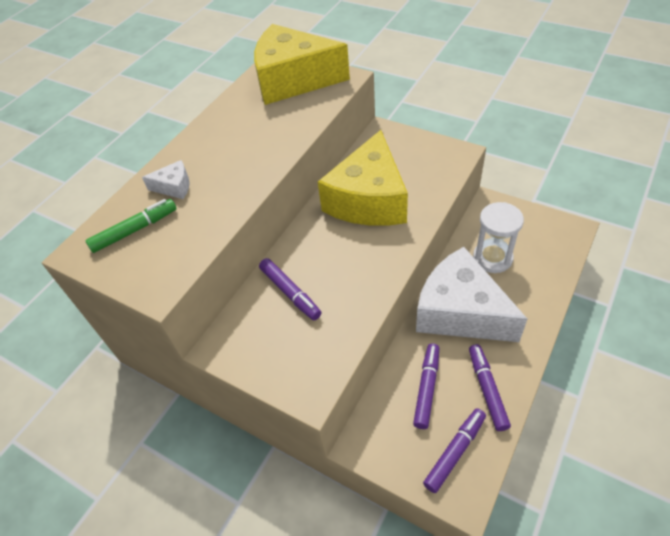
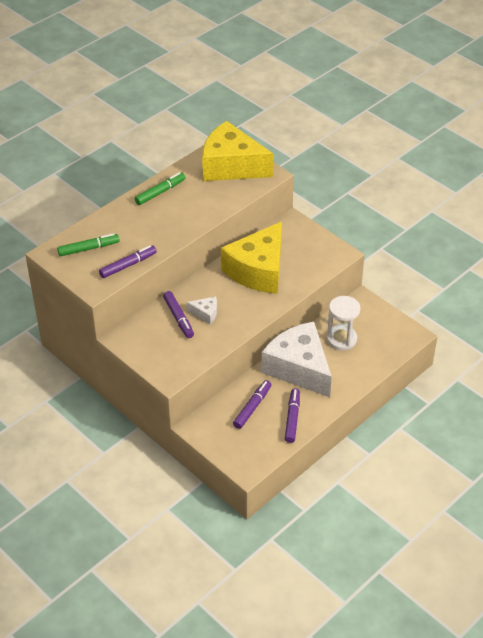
camera: 10 degrees right, 5 degrees down
white cheese [142,160,190,199] -> white cheese moved to [187,296,217,324]
purple marker [423,408,486,493] -> purple marker moved to [99,245,157,278]
none -> green marker [135,172,185,205]

